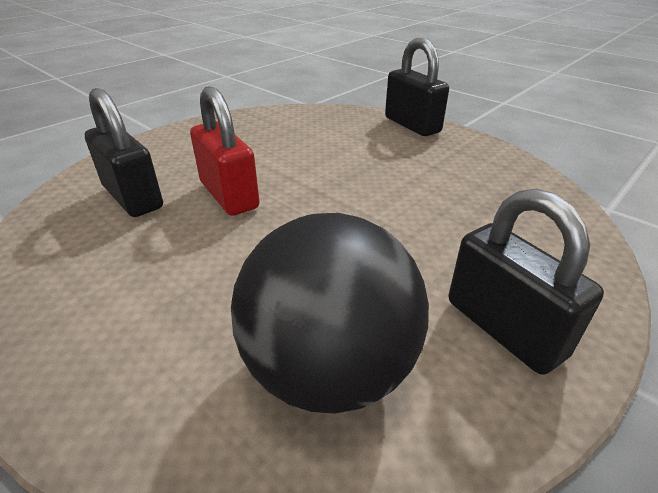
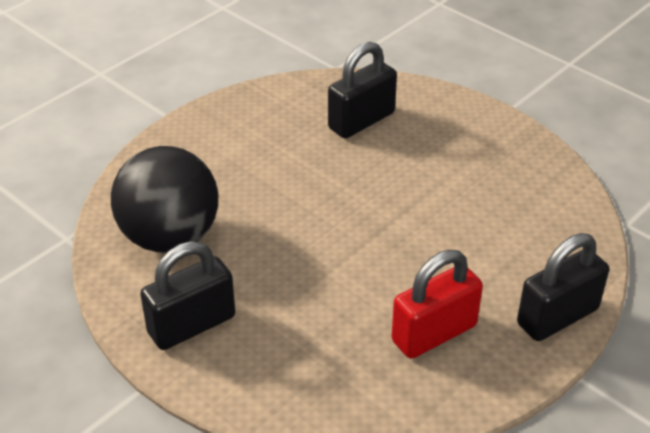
camera: 90 degrees right, 5 degrees up
red padlock [190,86,260,216] -> red padlock moved to [391,250,483,359]

